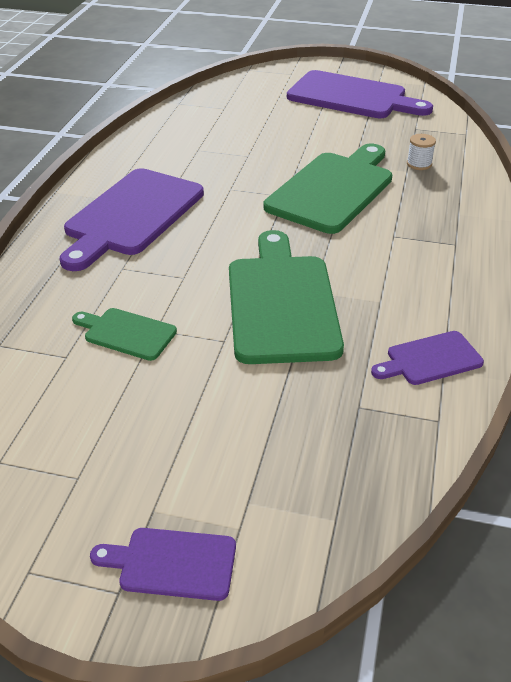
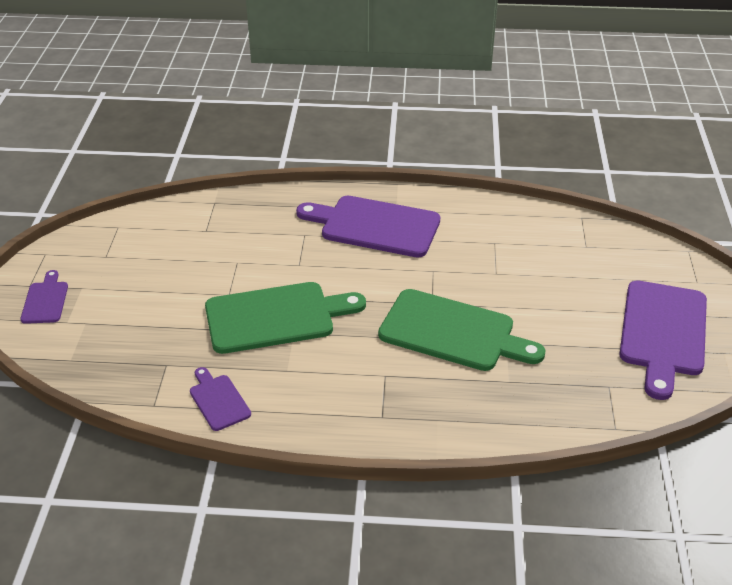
camera: 80 degrees right, 0 degrees up
green cutting board [72,308,177,361] -> none
white spool [407,134,436,170] -> none

